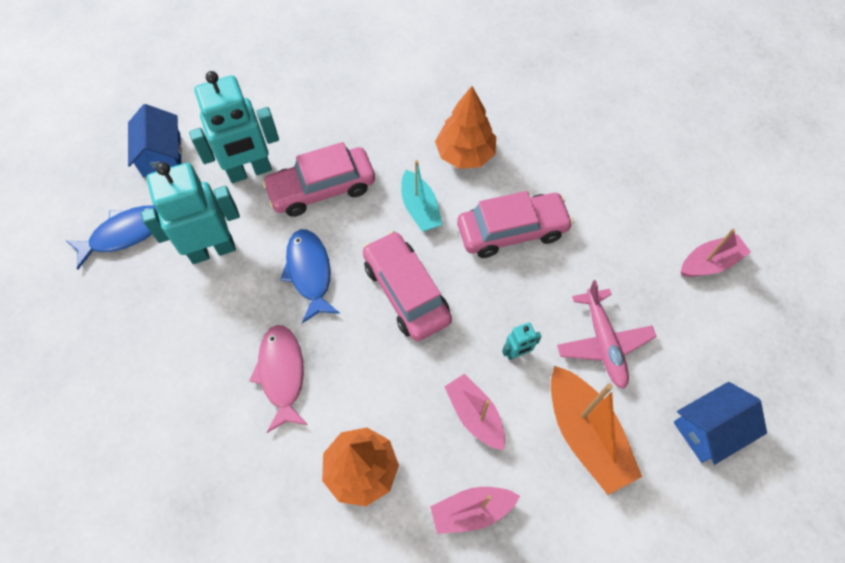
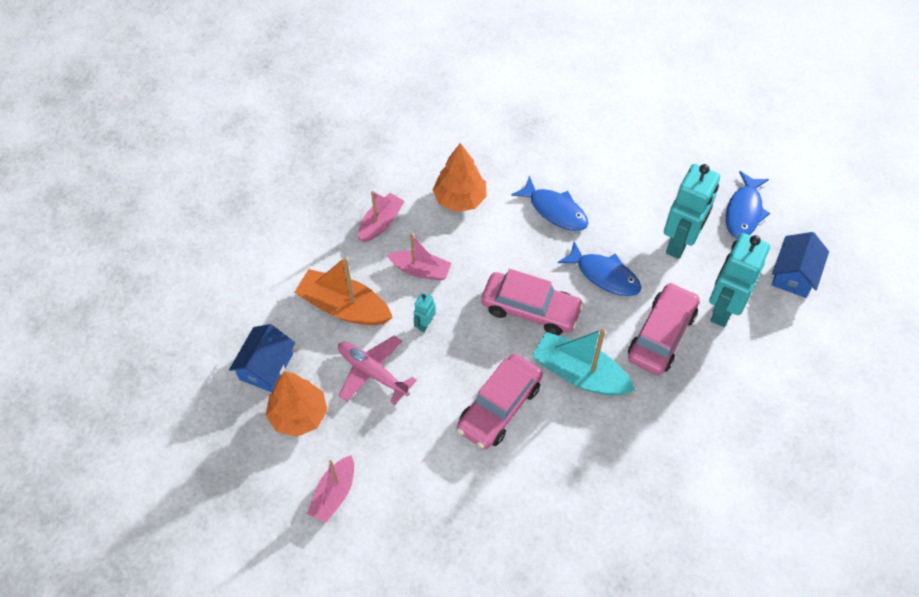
camera: 140 degrees right, 5 degrees down
blue house [128,104,182,177] -> blue house turned 75 degrees clockwise [772,232,829,298]
pink fish [249,325,308,433] -> blue fish [511,176,589,231]
turquoise boat [401,160,443,232] -> turquoise boat [532,329,635,396], size x1.54
orange tree [435,86,496,169] -> orange tree moved to [266,371,327,437]

